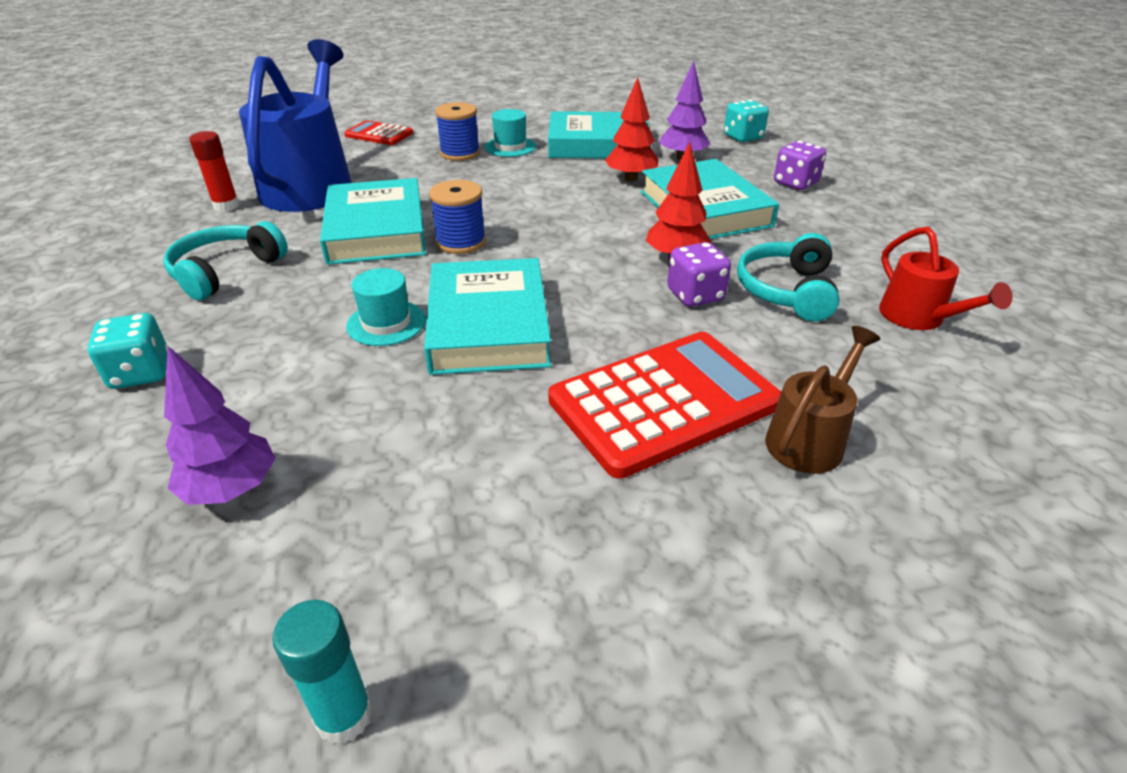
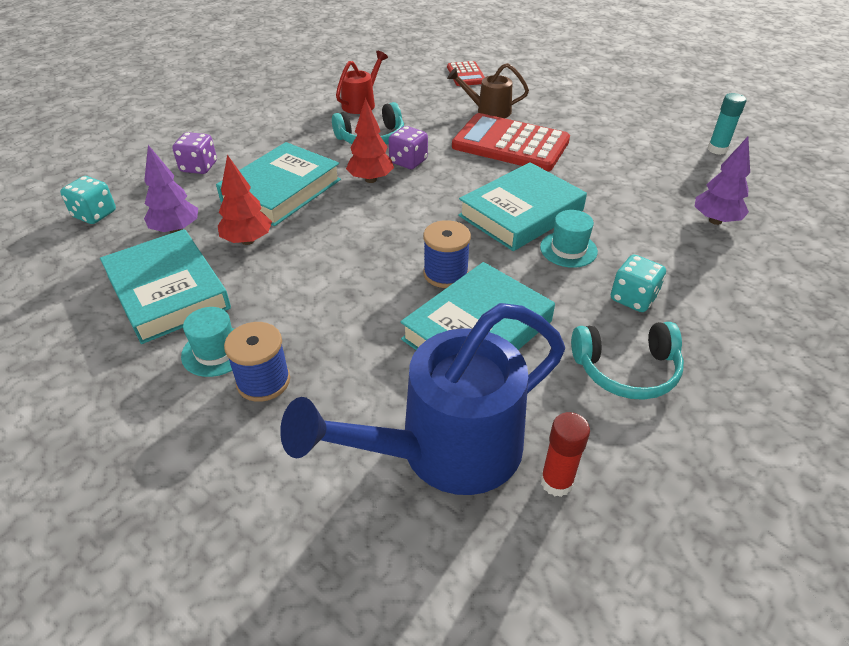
camera: 125 degrees left, 5 degrees up
turquoise dice [87,313,168,389] -> turquoise dice moved to [611,255,666,312]
red calculator [344,120,413,145] -> red calculator moved to [447,61,485,86]

